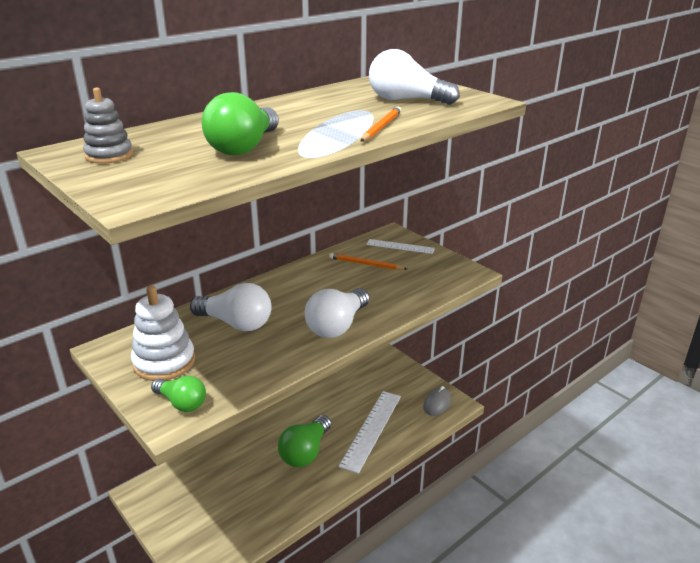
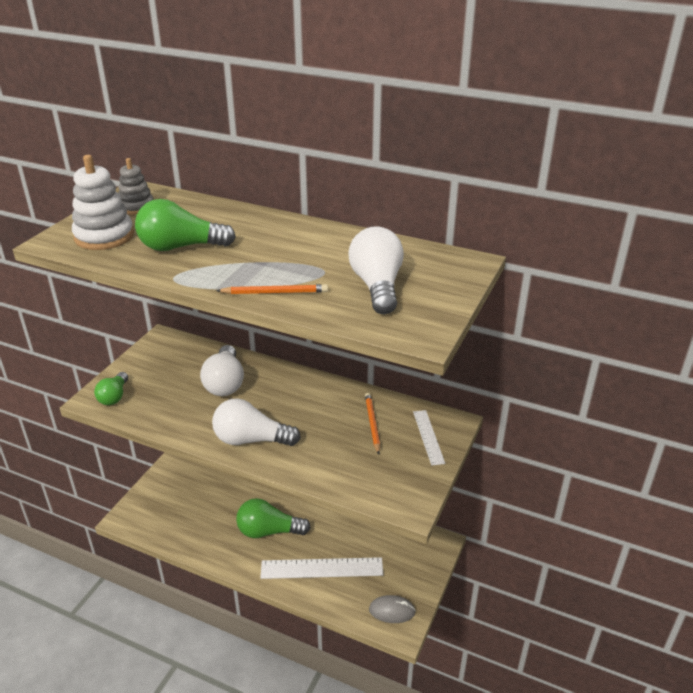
camera: 65 degrees right, 5 degrees up
white stacking toy [131,286,195,381] -> white stacking toy moved to [72,155,134,250]

